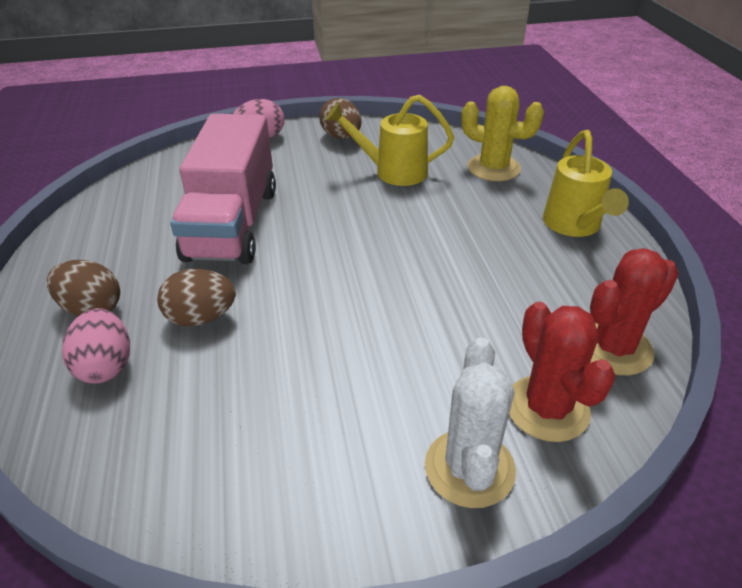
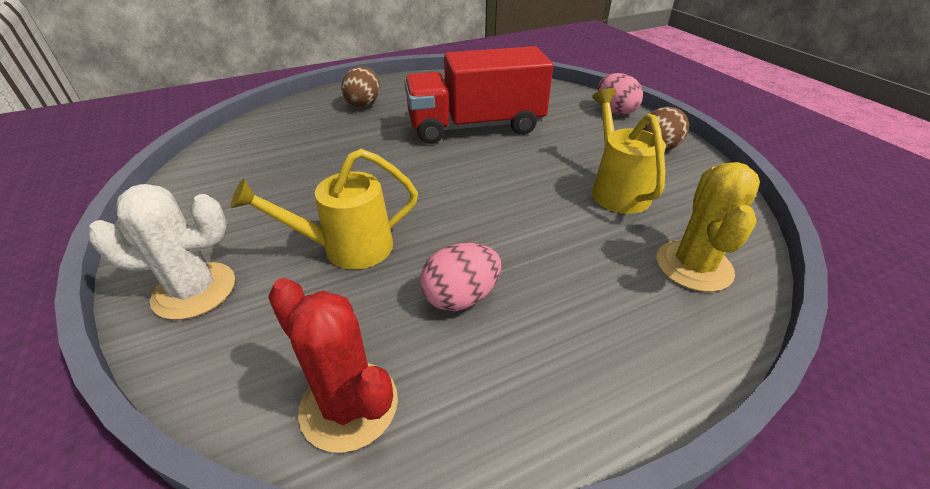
camera: 75 degrees right, 0 degrees up
pink egg [62,308,130,384] -> pink egg moved to [420,243,501,311]
brown egg [157,269,236,326] -> none
pink truck [170,114,276,264] -> red truck [404,46,553,144]
red cactus [509,302,616,442] -> none
yellow watering can [543,130,629,237] -> yellow watering can moved to [231,149,418,270]

